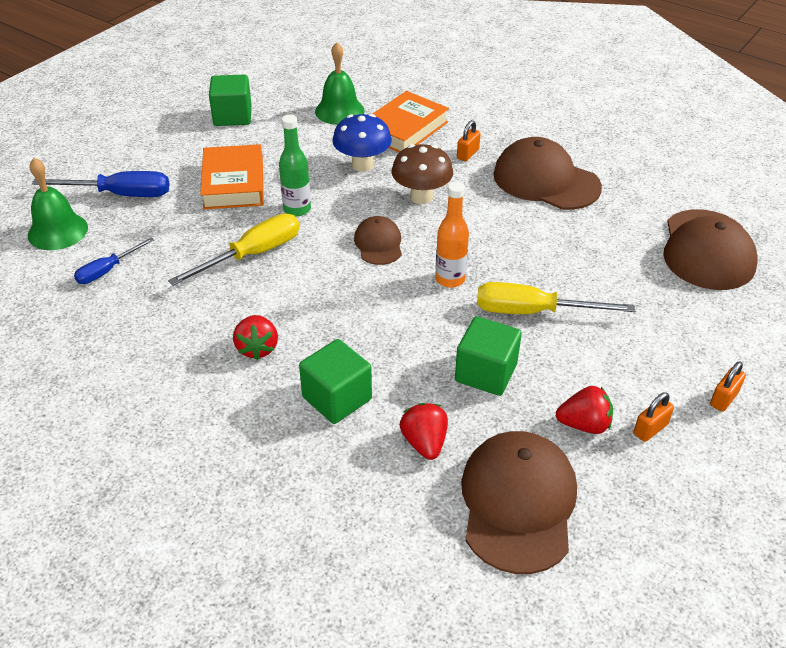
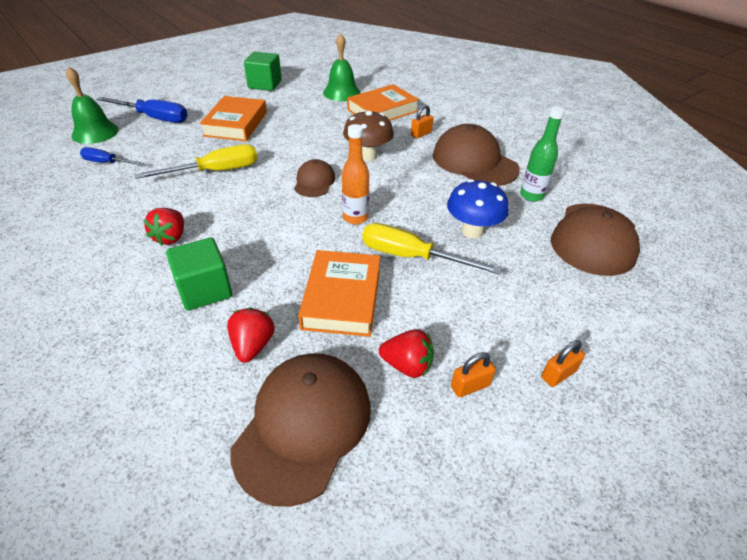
camera: 15 degrees right, 0 degrees up
blue screwdriver [74,237,154,284] -> blue screwdriver turned 45 degrees clockwise [80,147,144,165]
green bottle [279,115,311,216] -> green bottle moved to [520,106,565,202]
blue mushroom [332,114,392,172] -> blue mushroom moved to [447,179,509,239]
green cube [455,316,522,396] -> orange book [298,250,381,337]

